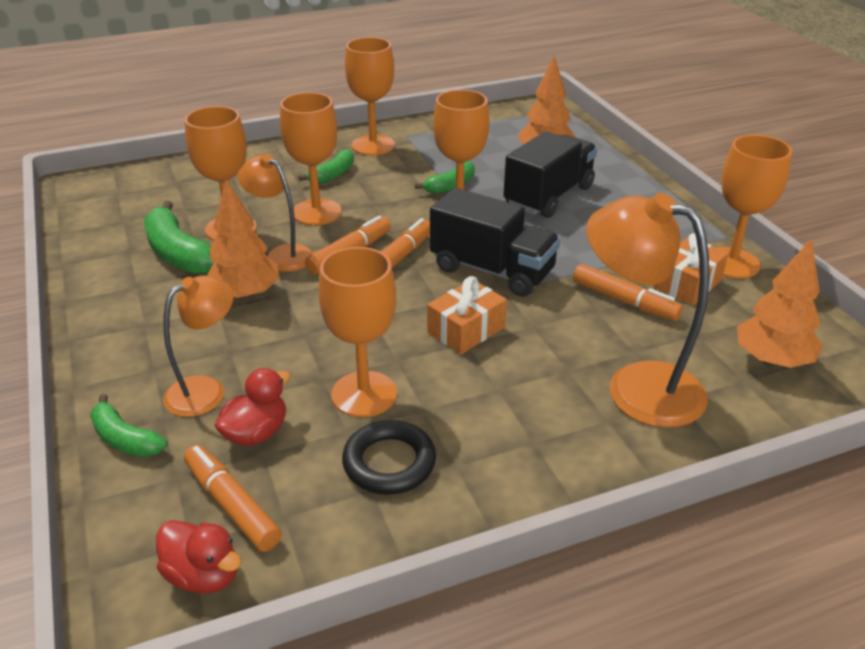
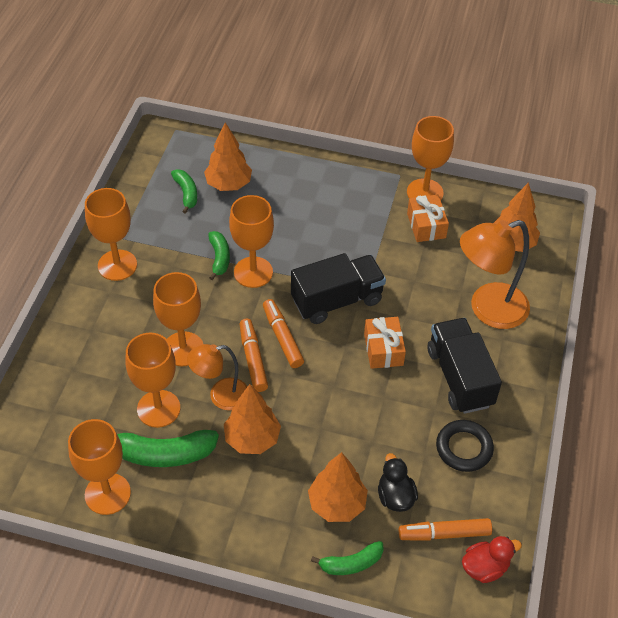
camera: 55 degrees left, 15 degrees up
orange lamp [163,276,234,417] -> orange tree [308,452,368,522]
red duck [215,368,291,446] -> black duck [378,453,418,512]
green banana [298,149,354,184] -> green banana moved to [171,169,197,214]
orange goblet [318,247,397,417] -> orange goblet moved to [68,419,131,515]
black truck [504,131,597,218] -> black truck moved to [428,318,502,414]
orange marker [573,264,683,321] -> none

